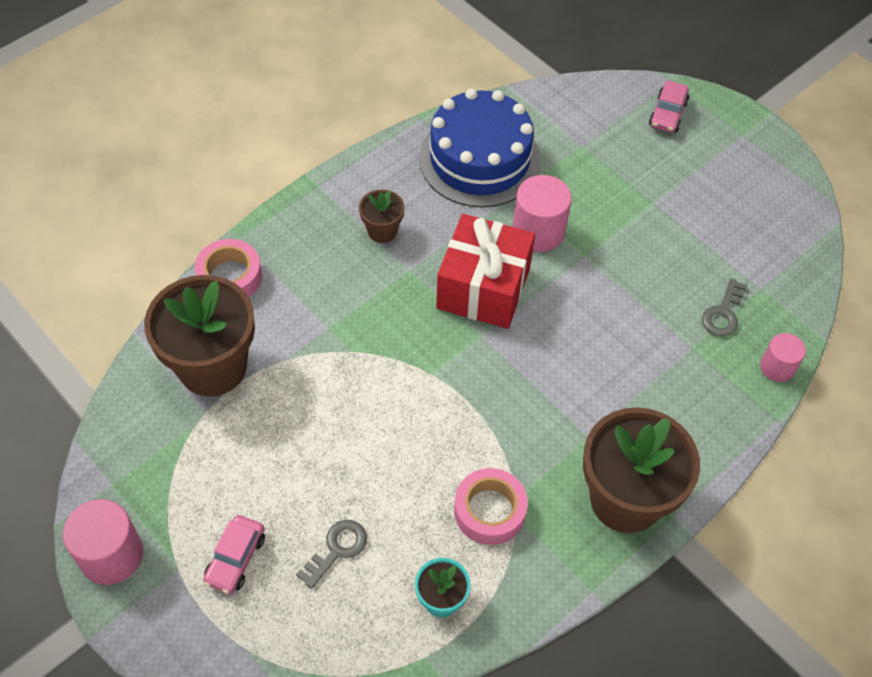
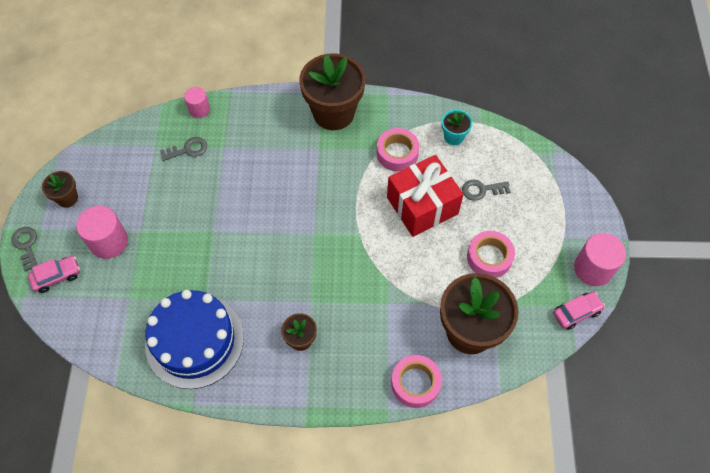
camera: 135 degrees left, 5 degrees up
pink car [203,515,265,594] -> pink car moved to [553,292,605,330]
red gift [436,214,535,329] -> red gift moved to [387,155,464,237]
pink cylinder [513,175,572,252] -> pink cylinder moved to [76,206,128,259]
none -> grey key [11,227,37,272]
none -> brown flower pot [42,171,78,207]
none -> pink tape [467,231,515,278]

